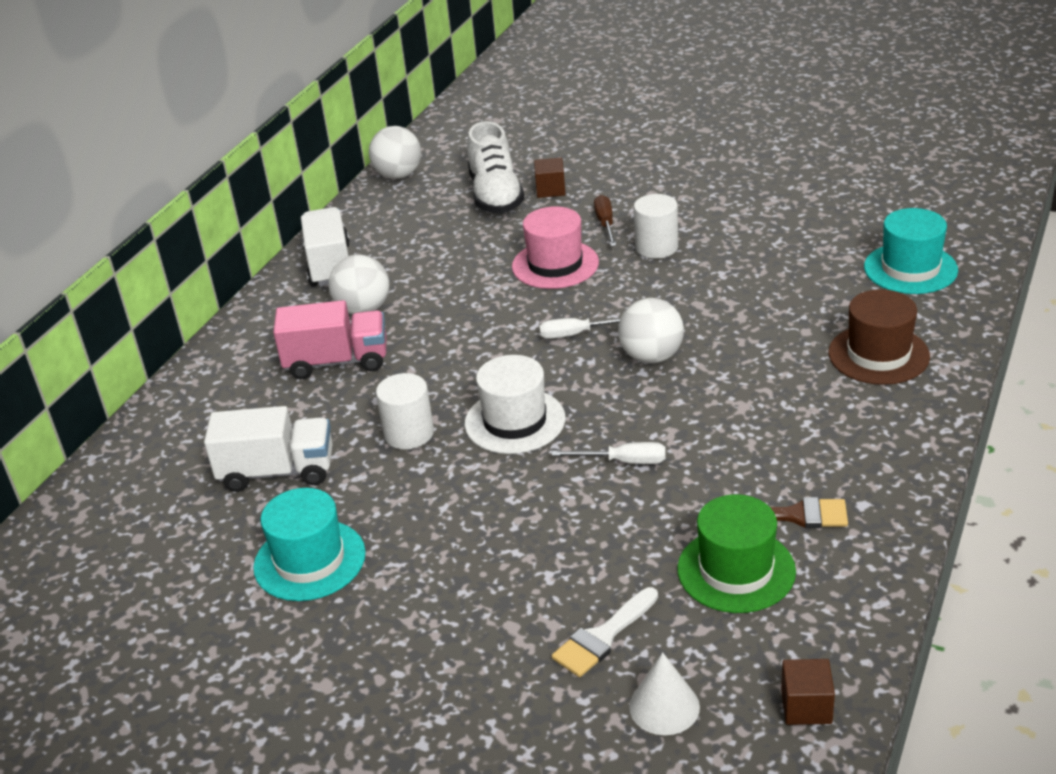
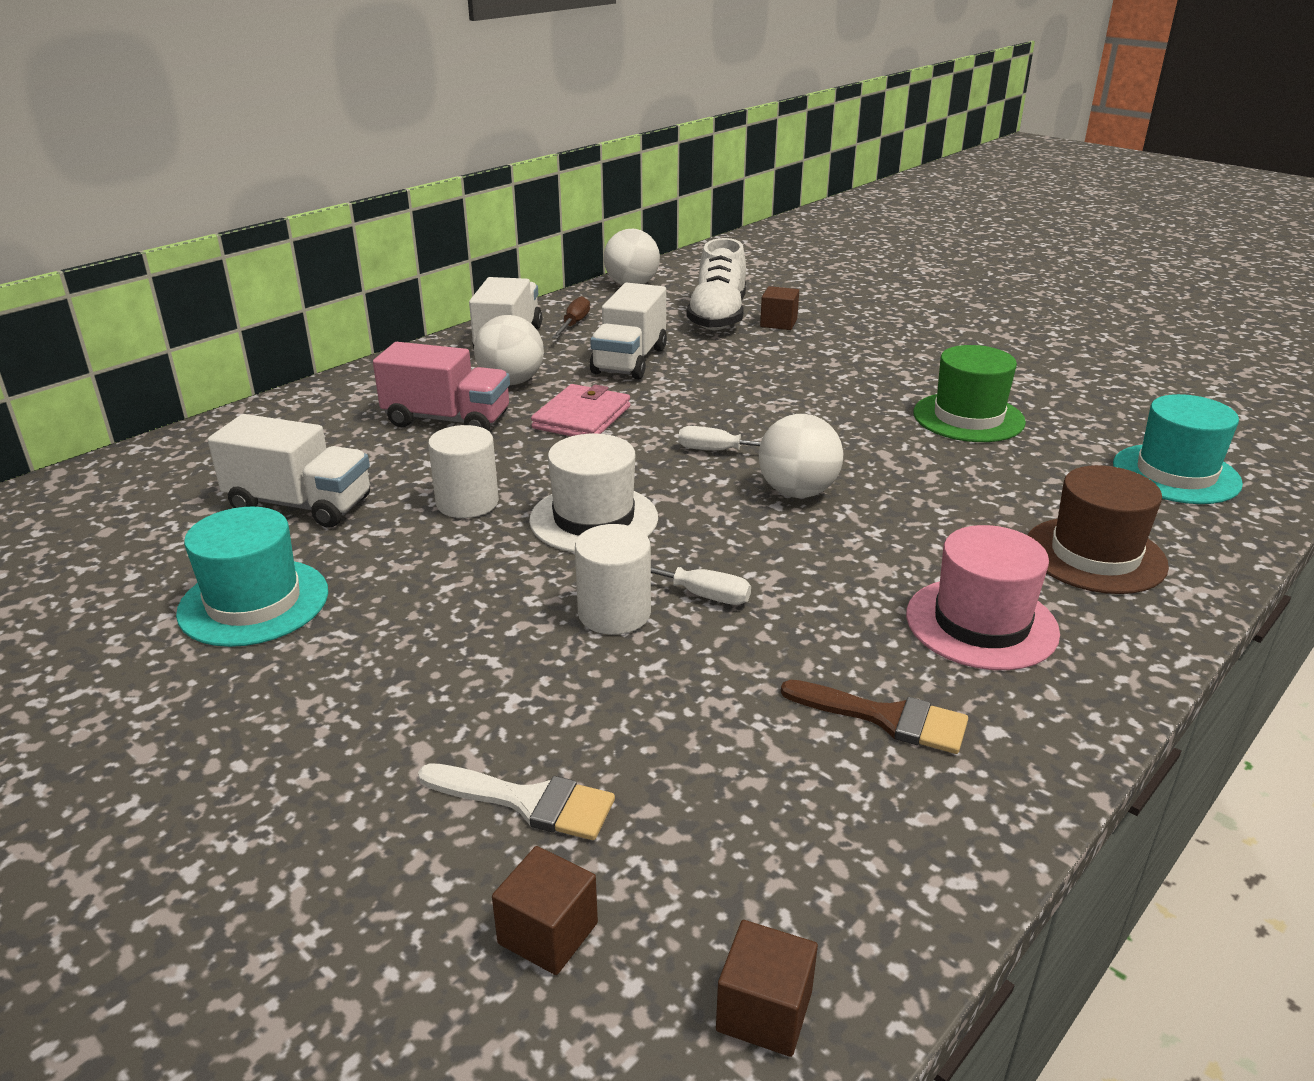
camera: 15 degrees right, 5 degrees down
pink hat [512,206,599,289] -> pink hat moved to [906,525,1060,670]
white brush [552,587,658,677] -> white brush turned 135 degrees counterclockwise [418,763,615,840]
brown screwdriver [594,195,616,246] -> brown screwdriver moved to [552,296,590,339]
white cone [629,652,700,735] -> brown cube [492,846,598,975]
white cylinder [634,194,678,258] -> white cylinder moved to [575,524,651,635]
green hat [677,494,796,613] -> green hat moved to [913,345,1026,442]
none -> pink wallet [531,384,630,436]
none -> white truck [590,283,667,380]

